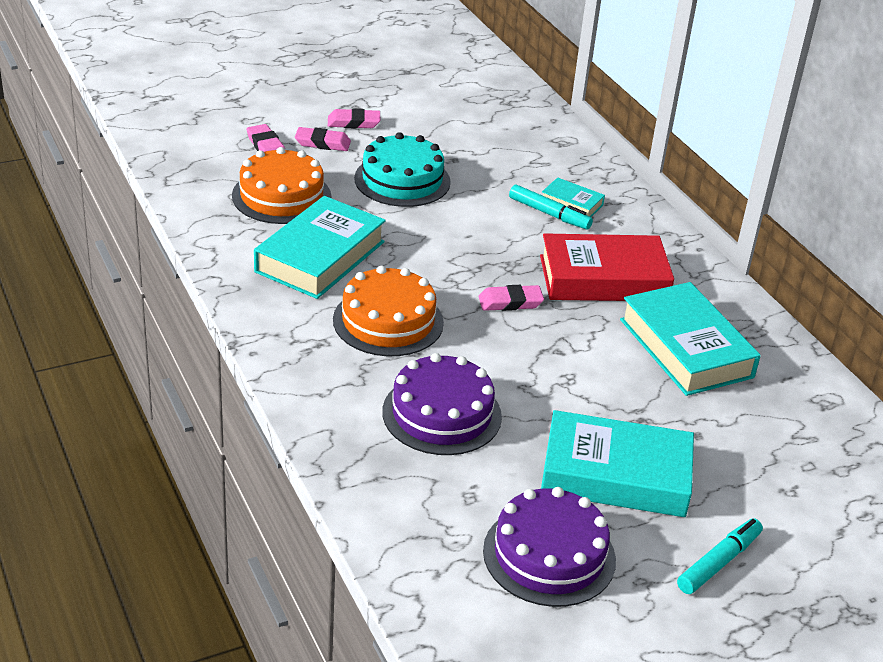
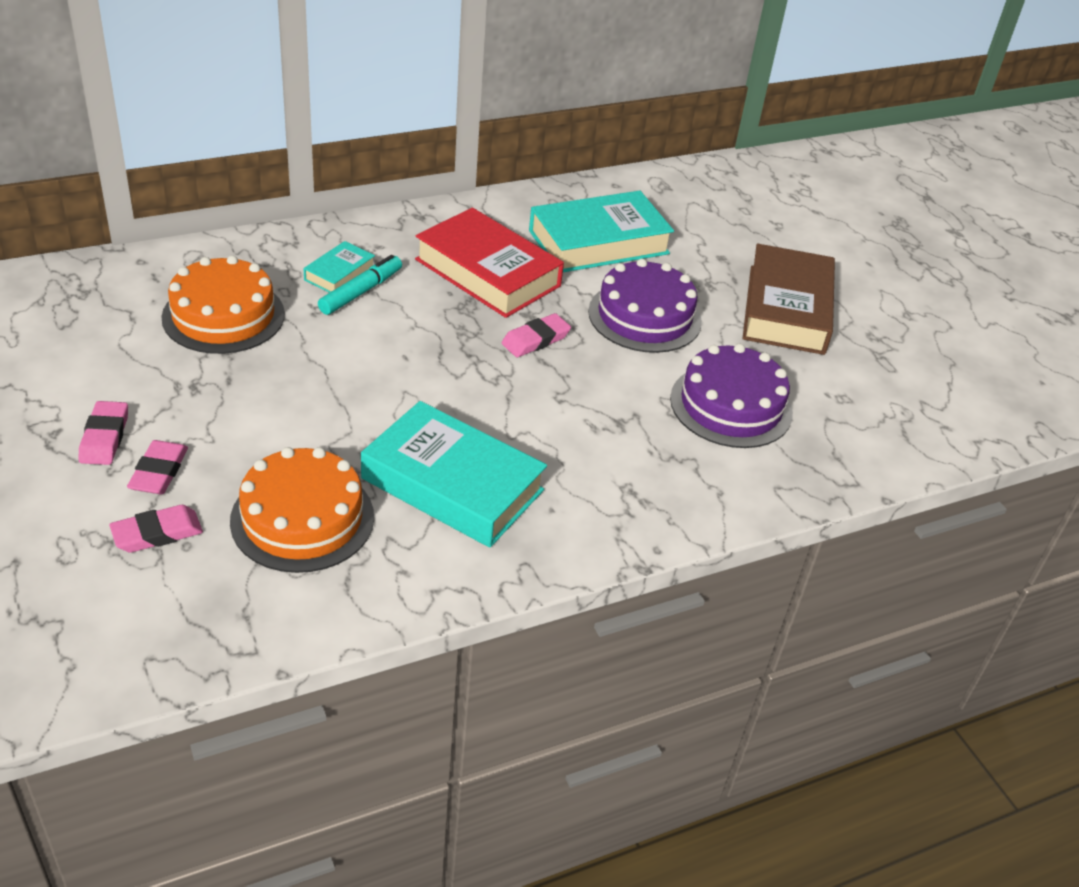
camera: 90 degrees left, 5 degrees up
orange cake [333,266,444,356] -> orange cake moved to [161,255,285,354]
turquoise cake [354,132,451,207] -> none
pink eraser [479,285,544,311] -> pink eraser turned 60 degrees clockwise [501,313,571,357]
purple cake [483,487,616,607] -> purple cake moved to [588,259,702,353]
red book [540,233,674,301] -> red book turned 45 degrees counterclockwise [415,208,564,318]
turquoise book [541,410,694,517] -> brown book [743,244,835,355]
turquoise marker [677,518,763,594] -> none

